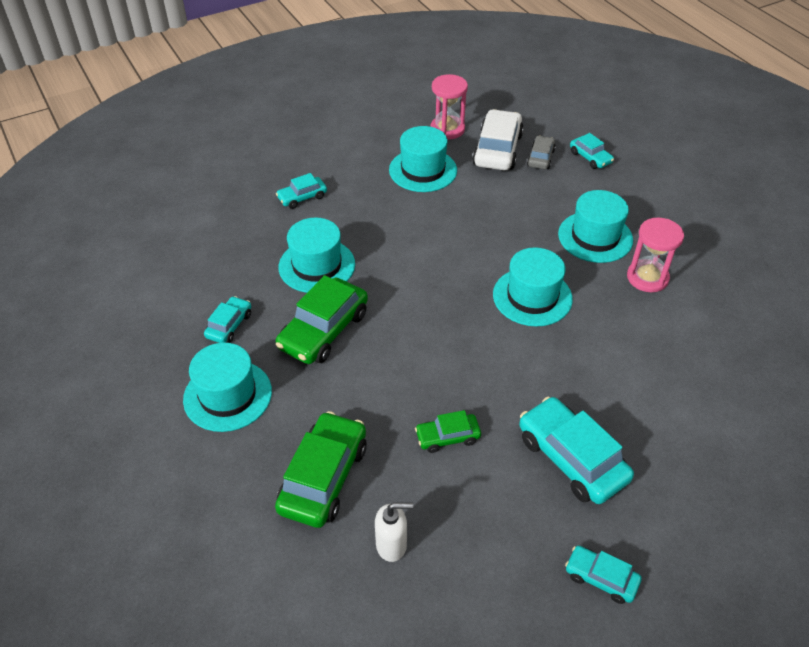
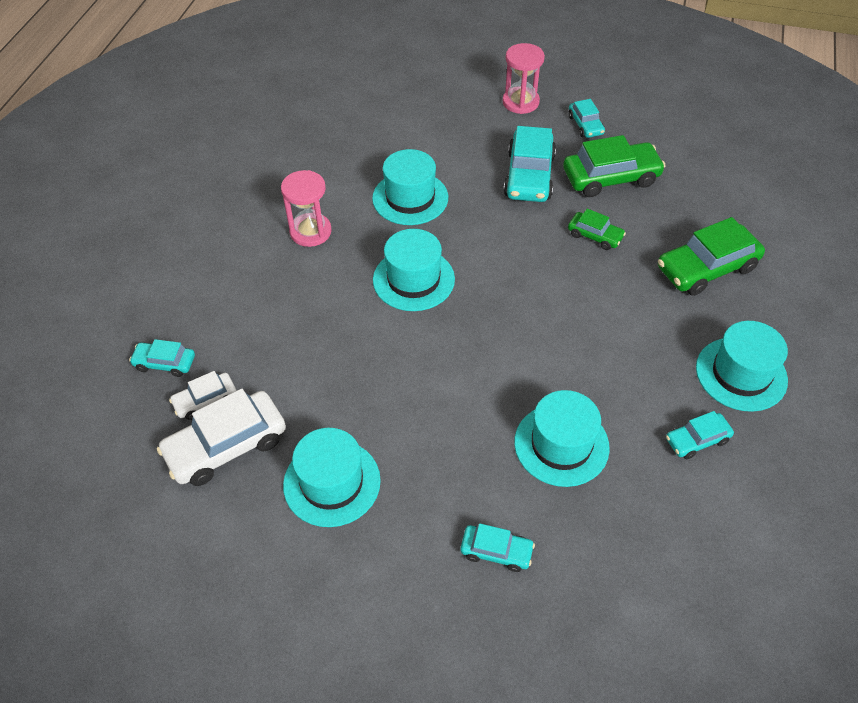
camera: 135 degrees left, 5 degrees up
green car [276,275,368,364] -> green car moved to [563,135,666,197]
white soap dispenser [375,503,413,562] -> none
pink hourglass [430,74,468,139] -> pink hourglass moved to [503,43,545,114]
grey car [527,136,556,169] -> white car [169,371,236,420]
turquoise hat [558,190,633,263] -> turquoise hat moved to [372,149,448,225]
turquoise car [570,133,614,169] -> turquoise car turned 90 degrees counterclockwise [129,339,195,377]

